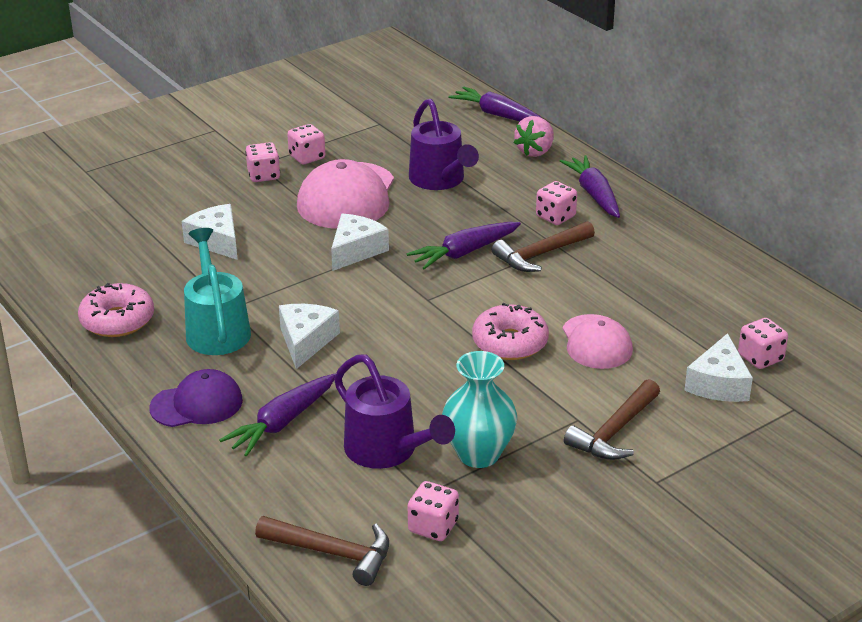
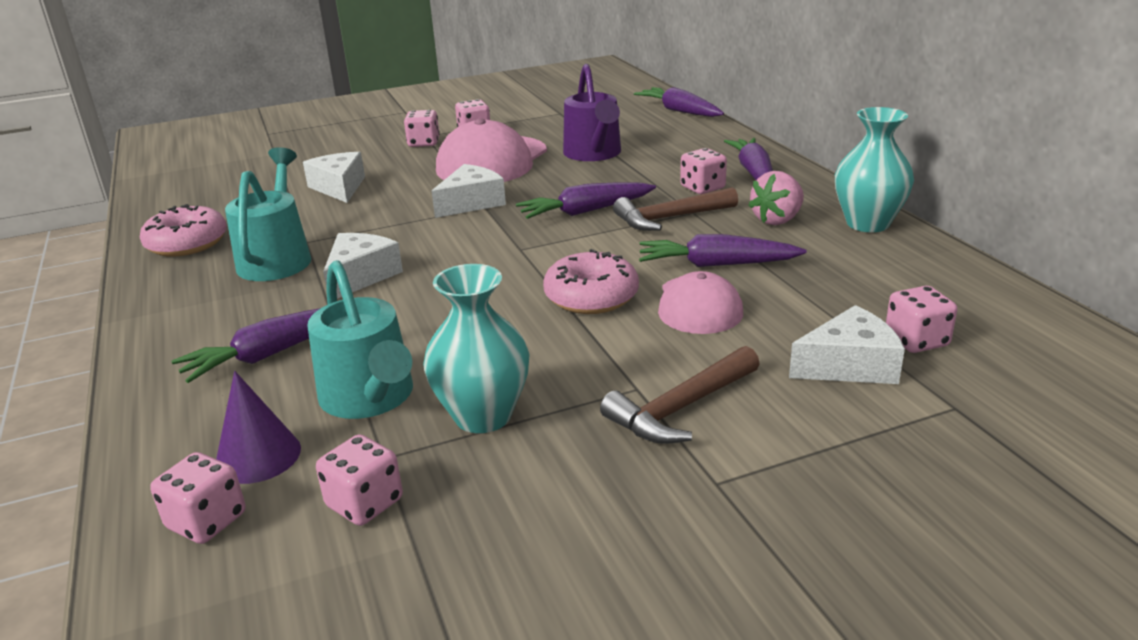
camera: 15 degrees right, 5 degrees down
purple cap [149,369,243,427] -> none
brown hammer [255,516,389,586] -> pink dice [150,452,246,544]
purple watering can [334,354,455,469] -> turquoise watering can [307,260,413,419]
pink strawberry [514,116,554,157] -> pink strawberry moved to [748,171,804,225]
white cheese [685,333,753,402] -> white cheese turned 135 degrees counterclockwise [789,305,905,384]
none -> purple cone [216,371,301,484]
none -> purple carrot [639,234,807,267]
none -> turquoise vase [835,107,914,232]

